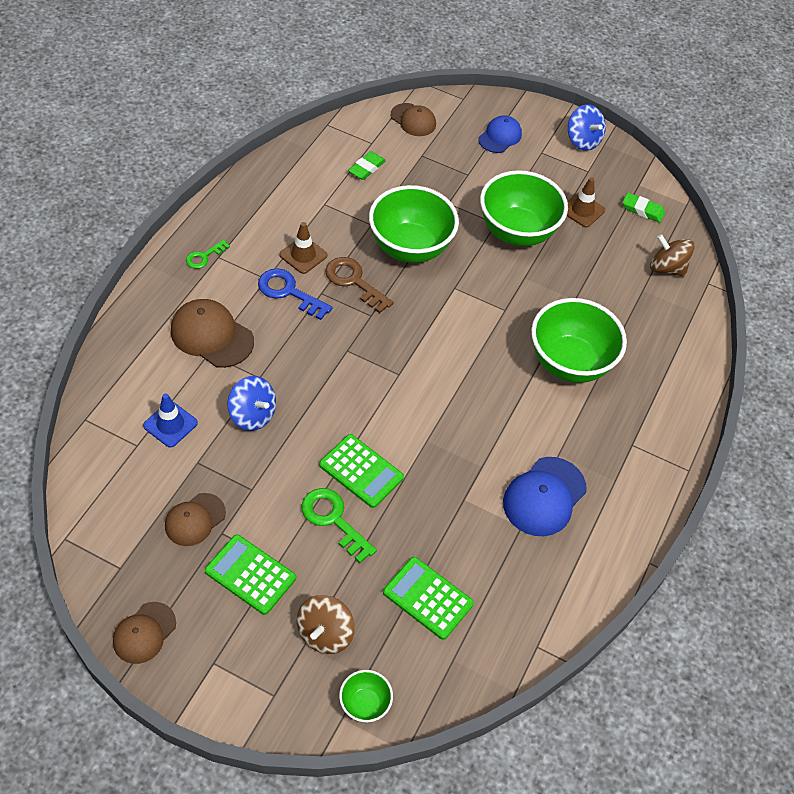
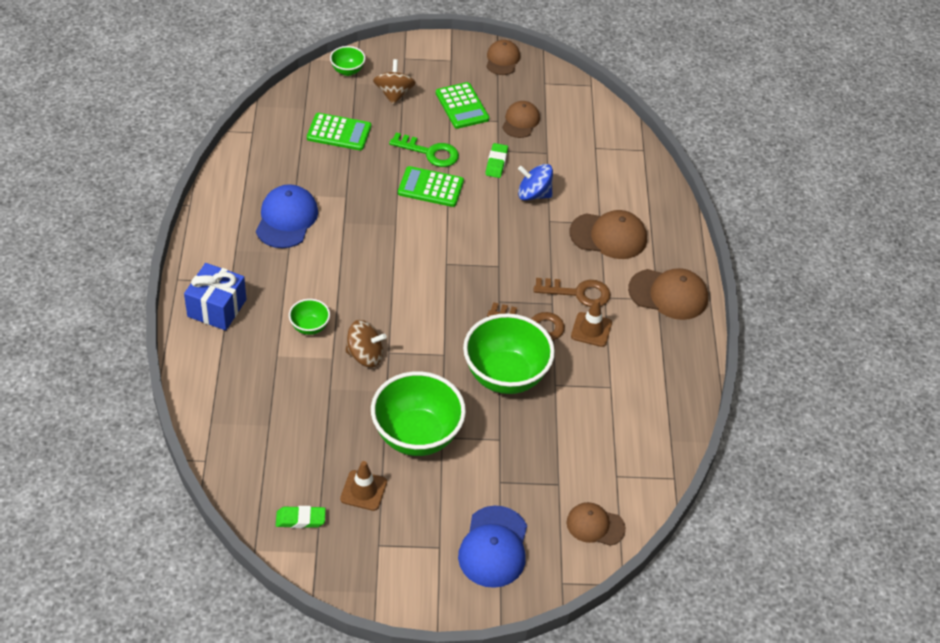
camera: 155 degrees right, 5 degrees down
blue traffic cone [143,393,198,447] -> none
green key [186,240,230,269] -> brown cap [628,268,708,320]
green calculator [205,534,296,615] -> green calculator turned 60 degrees clockwise [436,82,489,129]
blue key [258,268,333,320] -> brown key [534,278,611,307]
green eraser [348,151,386,180] -> green eraser moved to [485,143,508,178]
blue cap [479,115,522,153] -> blue cap [458,506,527,588], size x1.53
green bowl [531,298,627,383] -> green bowl [289,299,330,335], size x0.47
blue spinning top [568,104,606,151] -> none
brown spinning top [650,234,695,277] -> brown spinning top moved to [345,320,387,367]
none -> blue gift [184,263,246,331]

